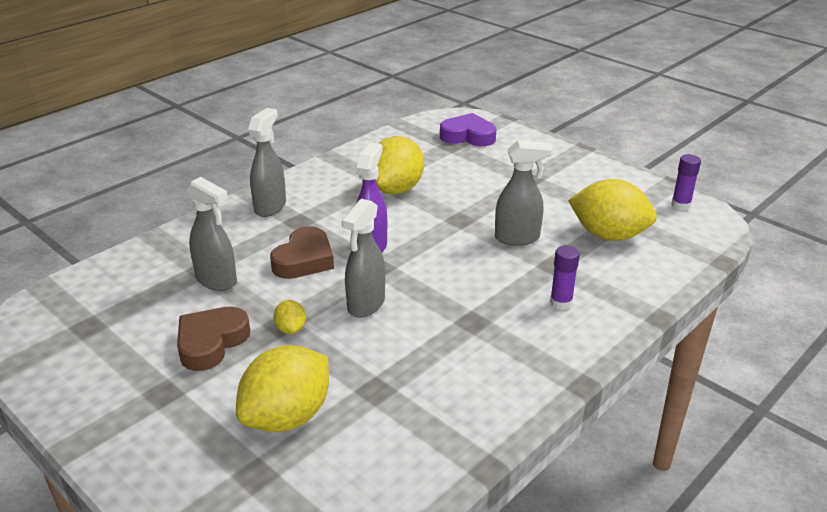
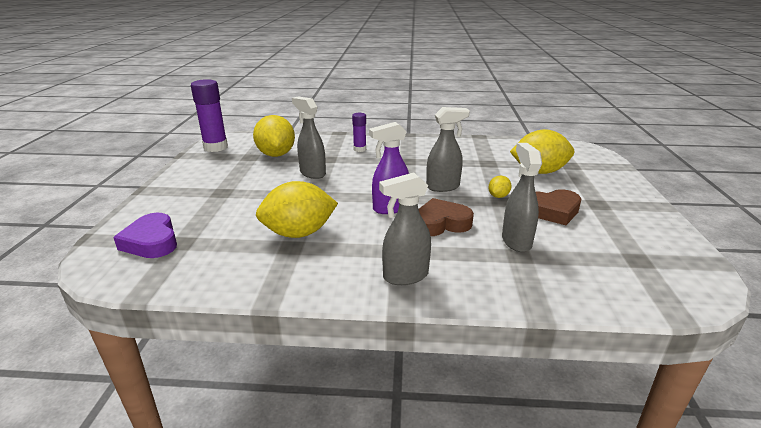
camera: 130 degrees left, 5 degrees down
purple glue stick [671,154,701,210] -> purple glue stick [191,79,228,152], size x1.81

